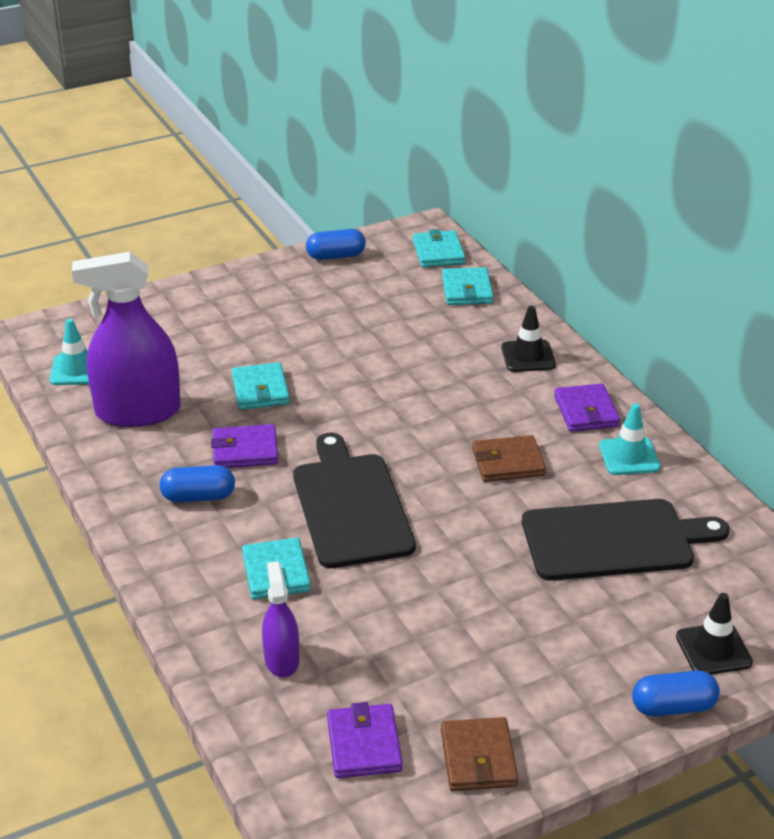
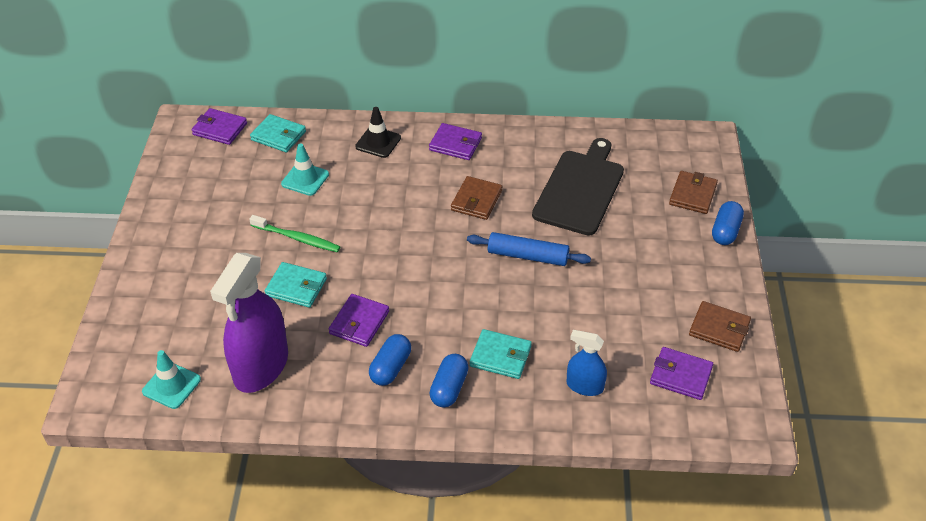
camera: 60 degrees left, 10 degrees up
purple spray bottle [262,561,299,677] -> blue spray bottle [566,330,607,396]
black cutting board [293,433,416,568] -> none
blue capsule [306,229,366,260] -> blue capsule moved to [430,354,469,407]
turquoise wallet [413,229,465,267] -> purple wallet [192,108,247,145]
turquoise traffic cone [599,403,661,475] -> turquoise traffic cone moved to [281,143,329,196]
black traffic cone [676,593,753,675] -> brown wallet [669,171,718,214]
none -> green toothbrush [249,215,340,252]
none -> blue rolling pin [467,232,591,266]

